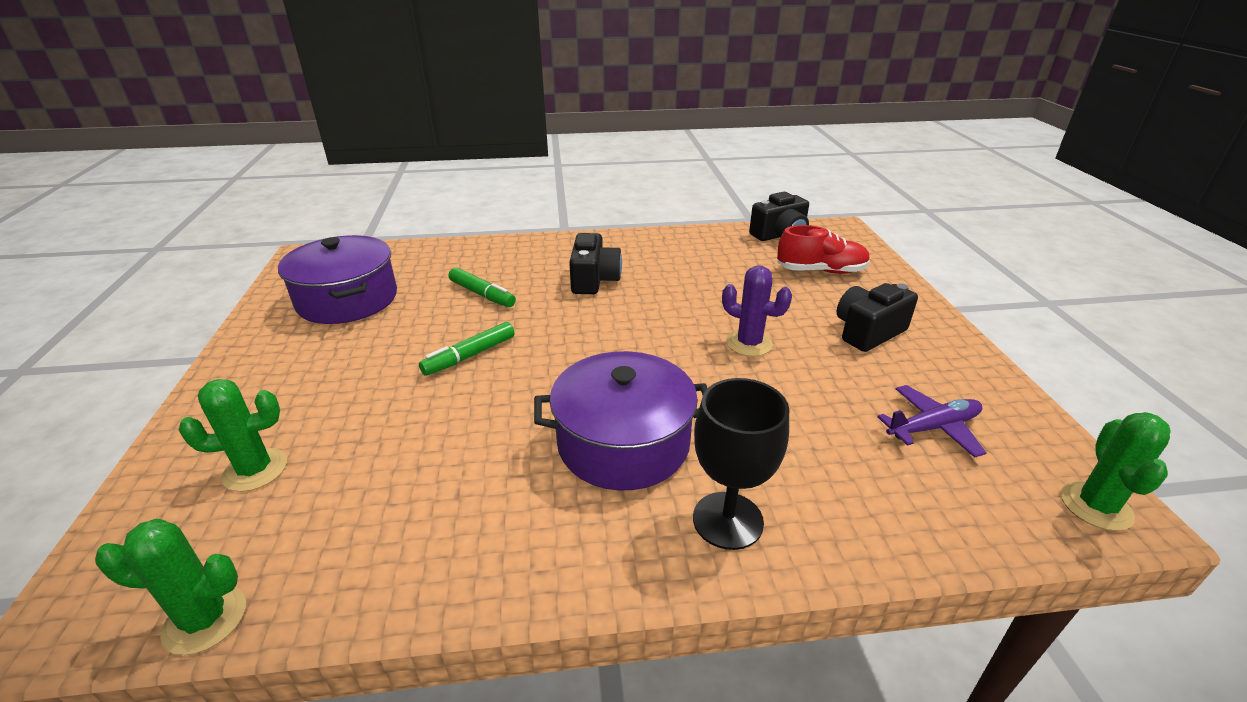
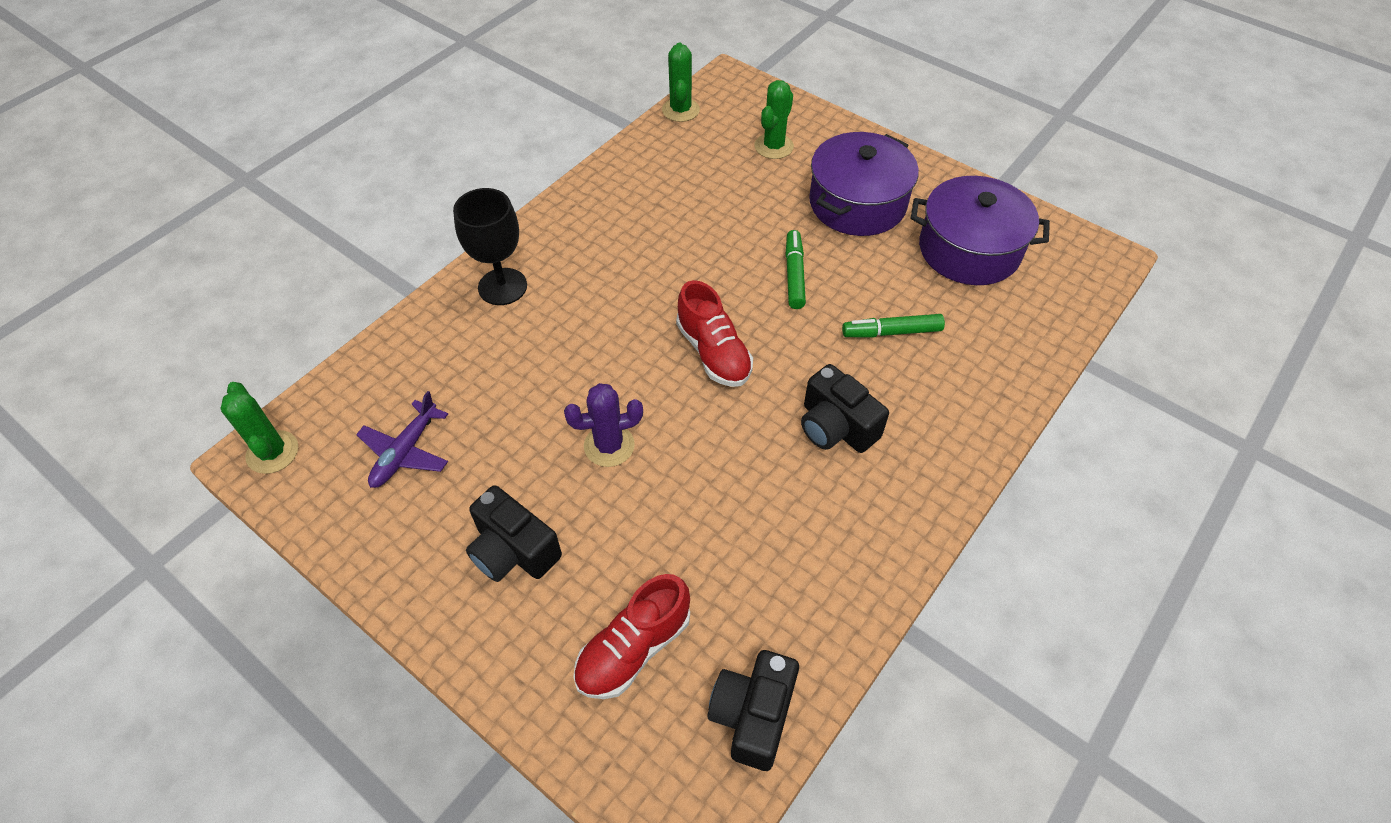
camera: 135 degrees right, 20 degrees up
green cactus [95,519,246,655] -> green cactus turned 45 degrees counterclockwise [662,43,700,122]
purple pot [534,351,707,490] -> purple pot moved to [809,132,919,236]
black camera [837,283,918,352] -> black camera turned 120 degrees clockwise [466,485,562,582]
none -> red shoe [676,280,753,387]

